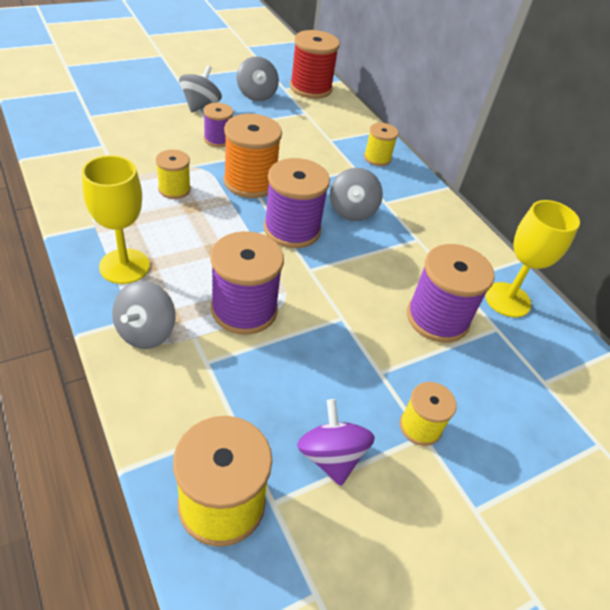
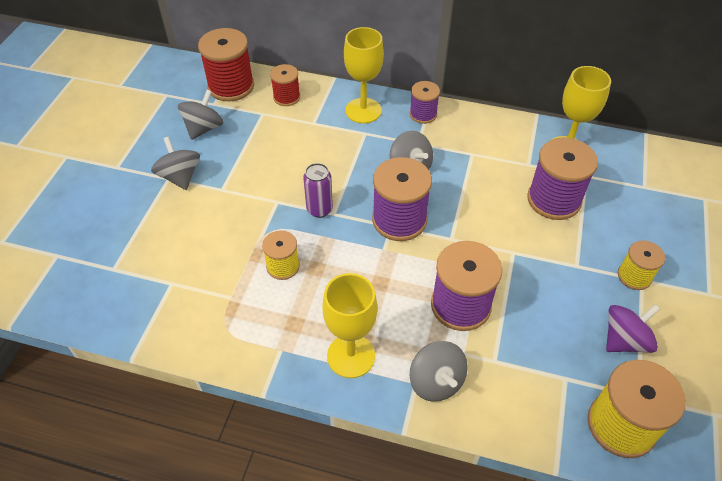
camera: 40 degrees left, 5 degrees up
purple spool [203,103,233,147] -> purple spool moved to [410,81,440,124]
orange spool [223,114,282,198] -> purple can [303,163,333,218]
grey spinning top [237,56,279,101] -> grey spinning top turned 90 degrees counterclockwise [178,90,223,140]
purple spinning top [297,399,375,486] -> purple spinning top turned 120 degrees clockwise [606,304,660,353]
yellow spool [364,123,398,166] -> yellow goblet [344,27,384,123]
none -> red spool [270,64,300,106]

